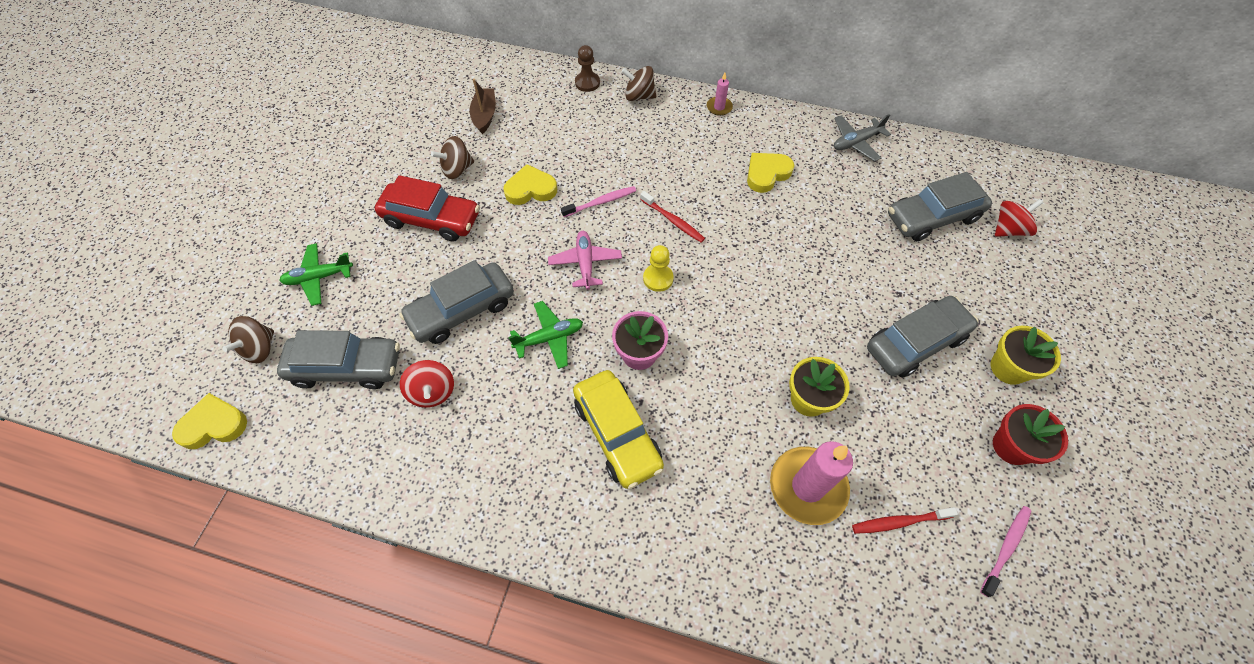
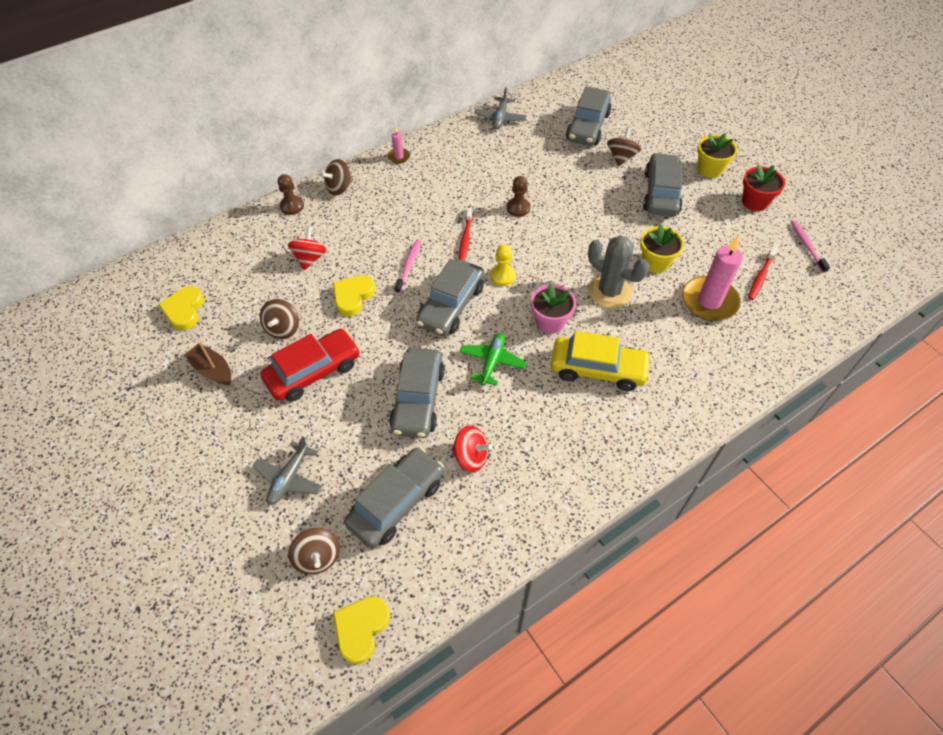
camera: 50 degrees left, 5 degrees down
green plane [279,243,353,306] -> grey plane [253,436,322,505]
brown boat [470,79,496,134] -> brown boat moved to [184,342,231,385]
pink plane [548,231,622,290] -> grey car [416,259,484,336]
red toothbrush [640,191,705,243] -> red toothbrush turned 105 degrees clockwise [459,208,473,261]
yellow heart [747,153,794,193] -> yellow heart moved to [158,286,204,331]
red spinning top [995,199,1043,237] -> red spinning top moved to [288,226,327,270]
none -> brown pawn [507,176,530,217]
none -> grey cactus [588,235,649,308]
none -> brown spinning top [607,127,641,166]

